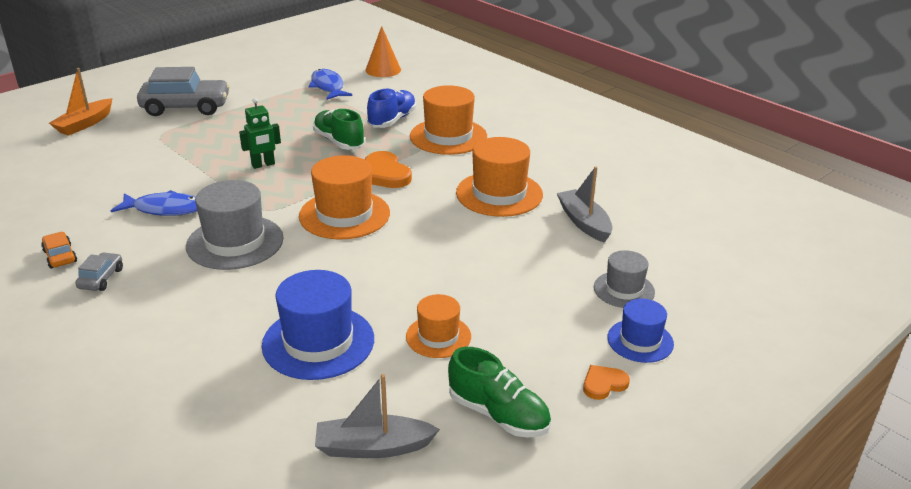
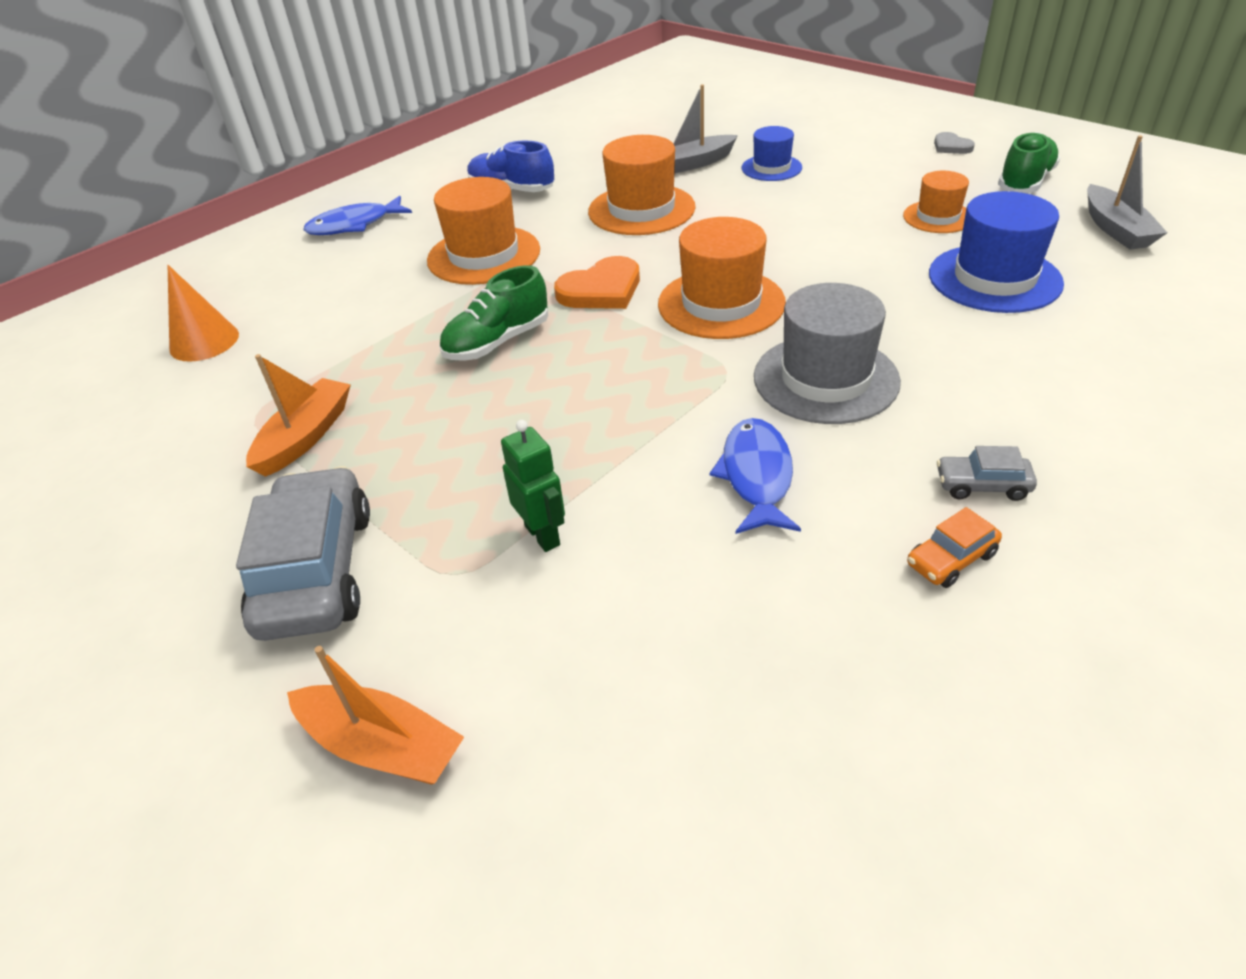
camera: 90 degrees left, 10 degrees up
green robot [239,98,281,169] -> green robot moved to [501,420,565,552]
blue fish [309,69,352,100] -> blue fish moved to [303,196,412,235]
blue shoe [367,88,416,128] -> blue shoe moved to [467,140,554,192]
orange heart [583,365,630,400] -> grey heart [934,132,975,154]
grey hat [594,250,655,308] -> none
blue hat [607,299,674,363] -> blue hat moved to [742,126,802,181]
none -> orange boat [246,354,351,477]

